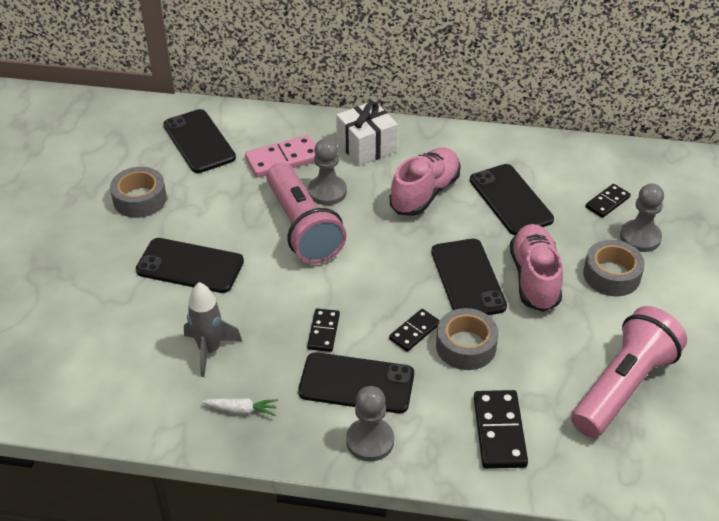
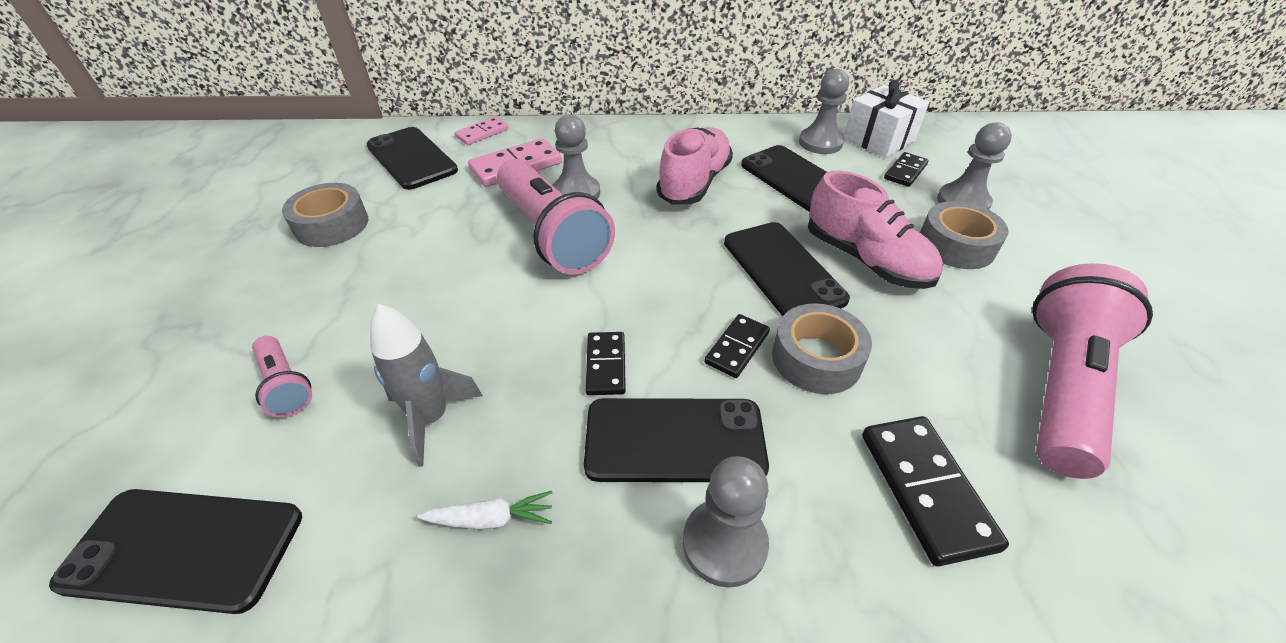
camera: 10 degrees left, 0 degrees up
black phone [136,238,244,293] -> black phone moved to [49,489,302,614]
white gift [336,101,398,166] -> white gift moved to [844,80,929,158]
pink shoe [510,224,563,312] -> pink shoe turned 150 degrees clockwise [808,170,943,289]
none -> pink flashlight [252,336,312,418]
none -> pink domino [454,117,508,145]
none -> grey pawn [799,69,849,154]

